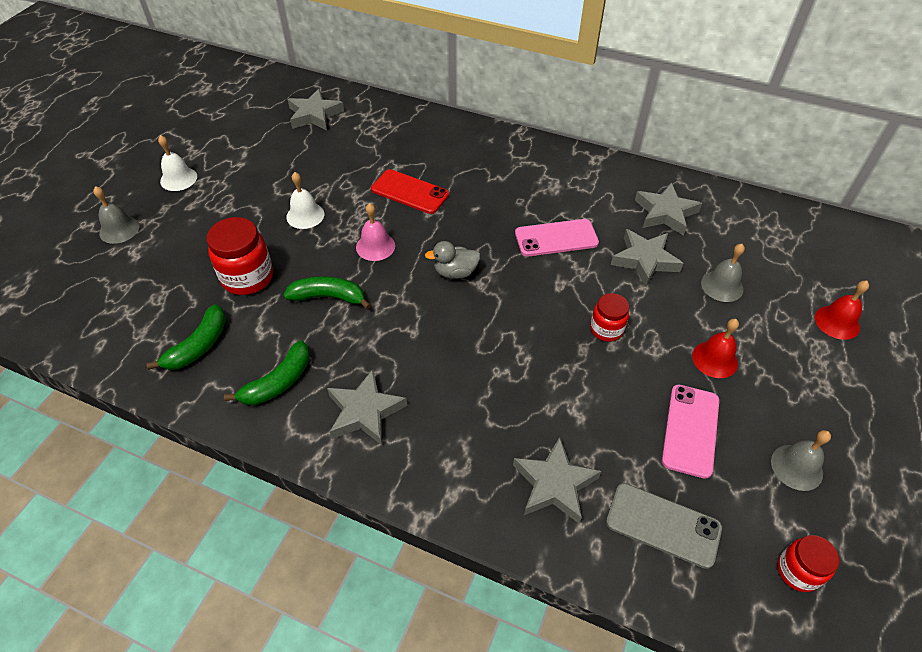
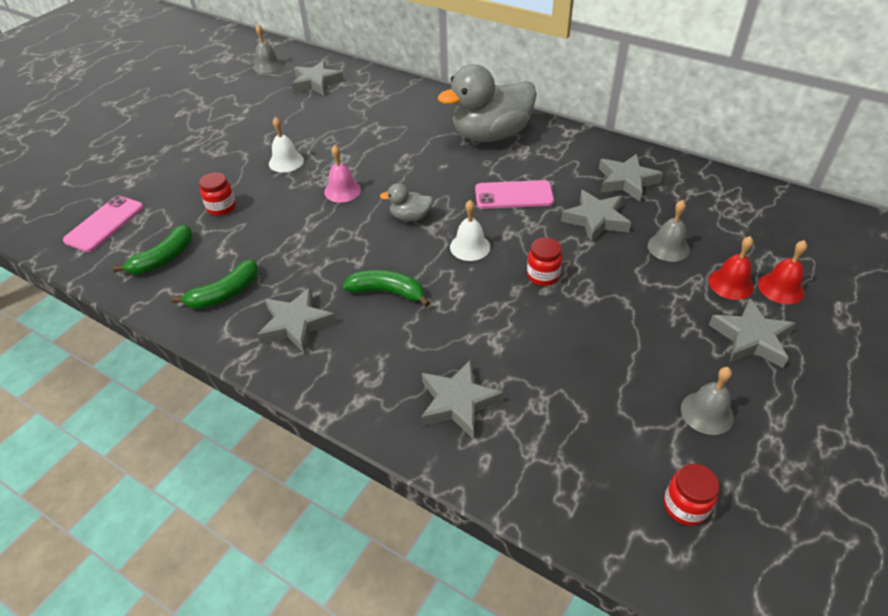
camera: 10 degrees right, 5 degrees down
grey bell [93,186,139,244] -> grey bell moved to [253,24,282,73]
white bell [158,135,197,191] -> white bell moved to [450,200,490,261]
red jar [207,217,273,295] -> red jar [199,172,236,216], size x0.61
green banana [283,276,371,310] -> green banana moved to [343,270,430,307]
red phone [371,169,449,214] -> none
grey phone [606,483,722,569] -> none
pink phone [662,385,719,479] -> pink phone moved to [63,196,144,252]
red bell [692,319,739,378] -> red bell moved to [708,236,754,300]
none -> grey duck [438,65,537,142]
none -> grey star [709,299,796,368]

